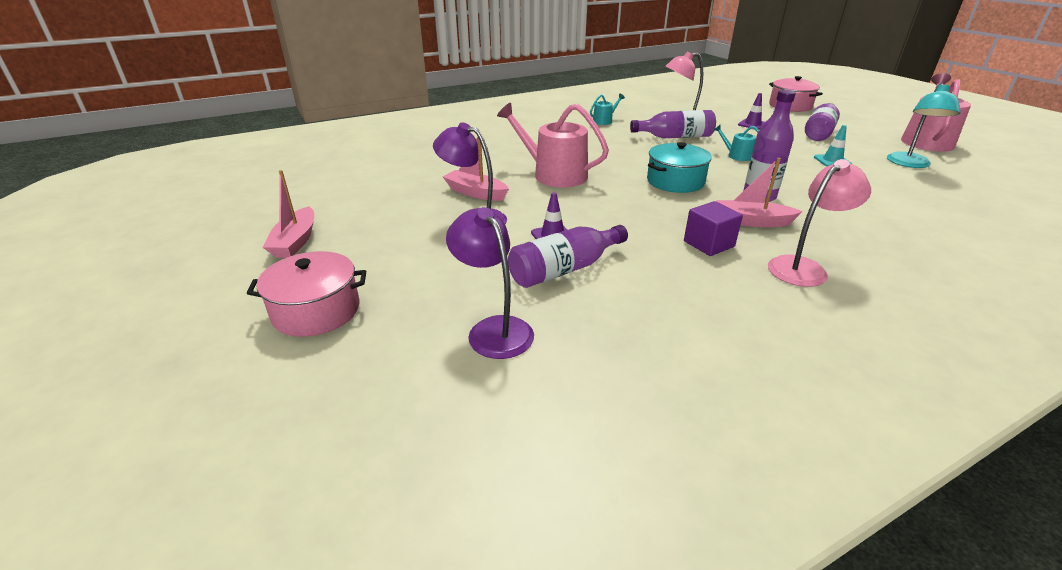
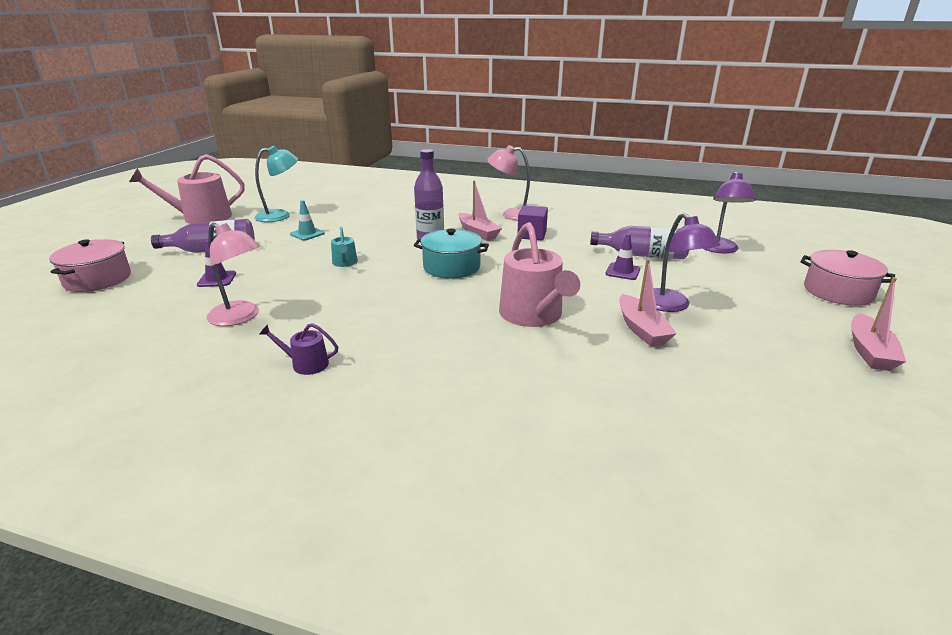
camera: 135 degrees left, 5 degrees down
pink boat [262,170,314,258] -> pink boat turned 150 degrees clockwise [851,277,906,371]
turquoise watering can [590,94,625,125] -> purple watering can [259,323,338,375]
purple bottle [630,110,716,138] -> none

